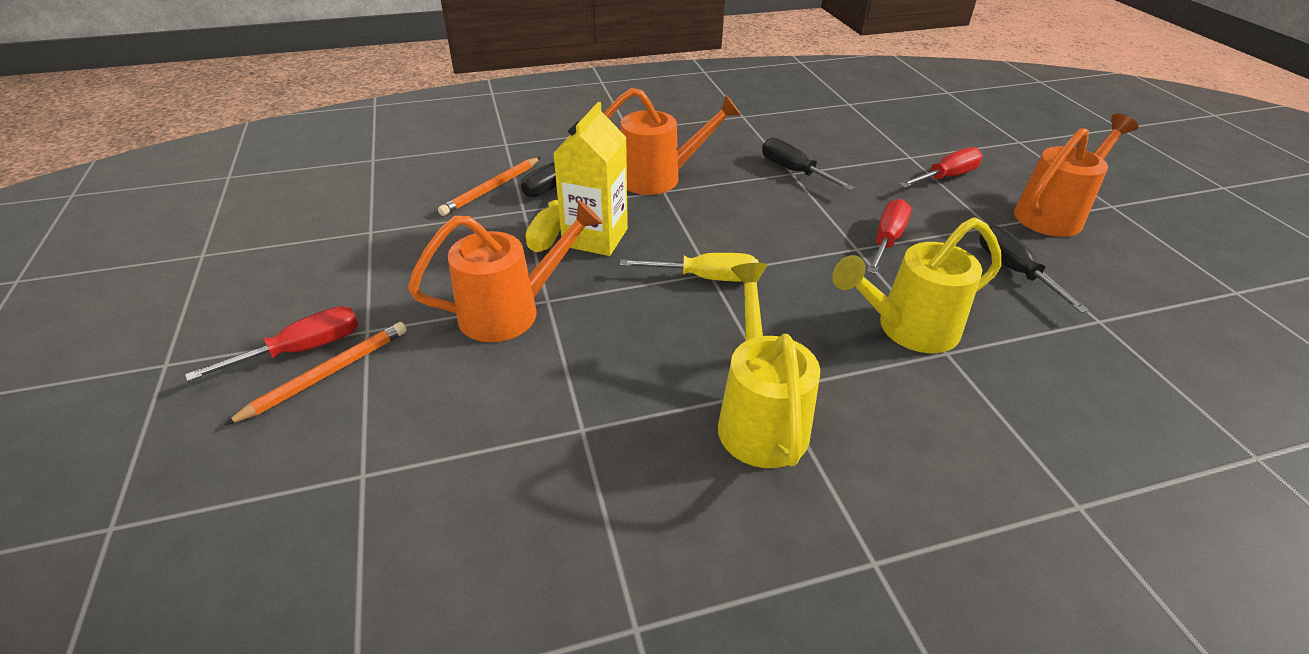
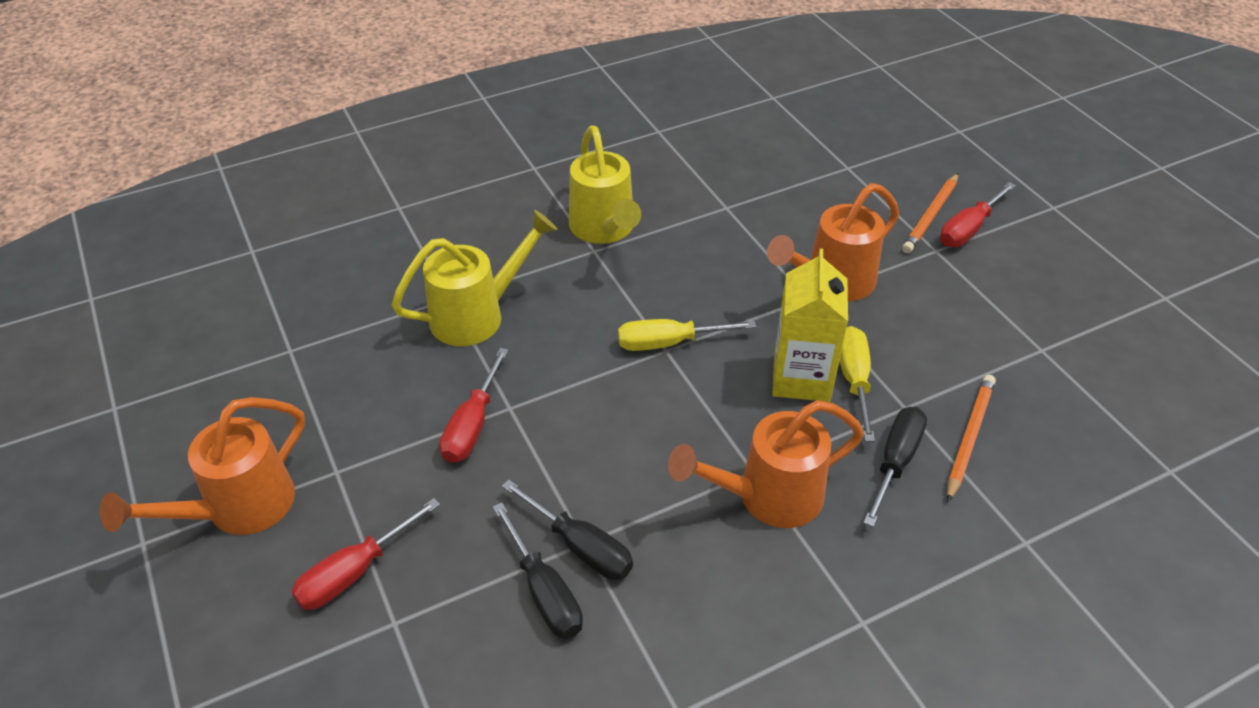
camera: 170 degrees right, 5 degrees up
black screwdriver [980,225,1089,313] -> black screwdriver moved to [493,502,583,639]

